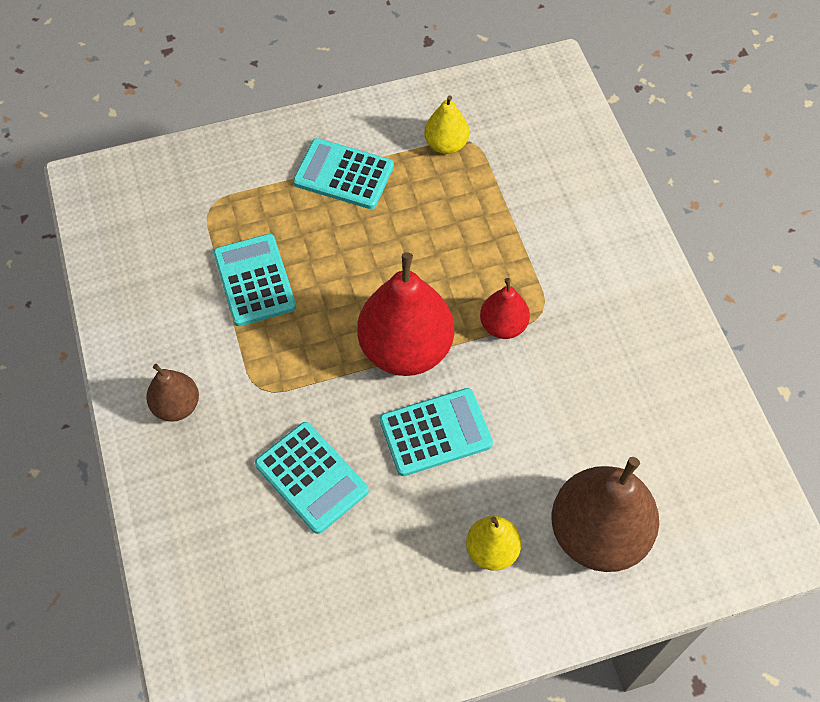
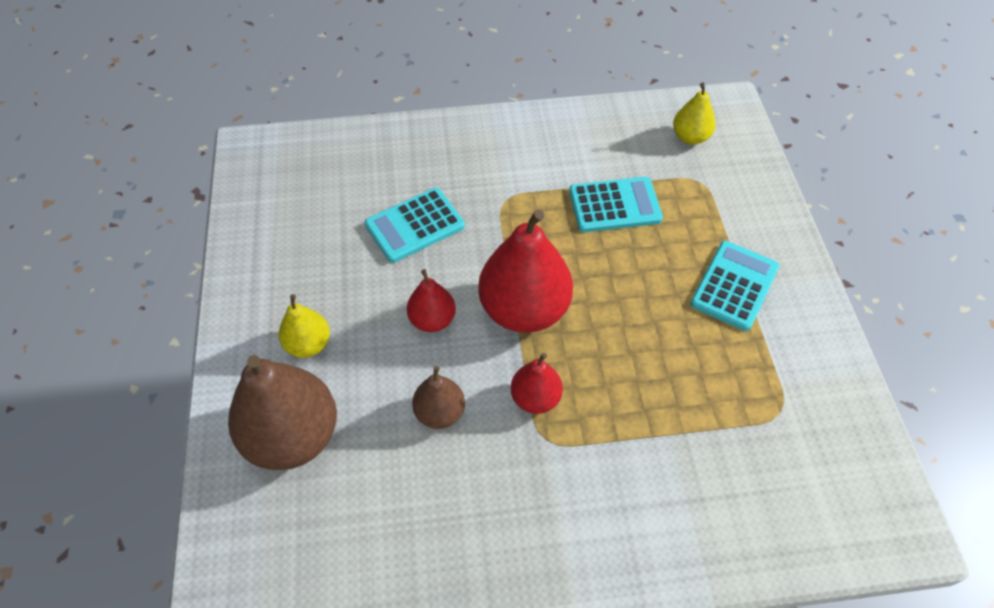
camera: 100 degrees right, 5 degrees down
brown pear [146,364,199,422] -> brown pear moved to [412,366,465,429]
turquoise calculator [380,388,493,476] -> red pear [407,269,456,332]
yellow pear [424,95,469,154] -> yellow pear moved to [673,82,716,145]

